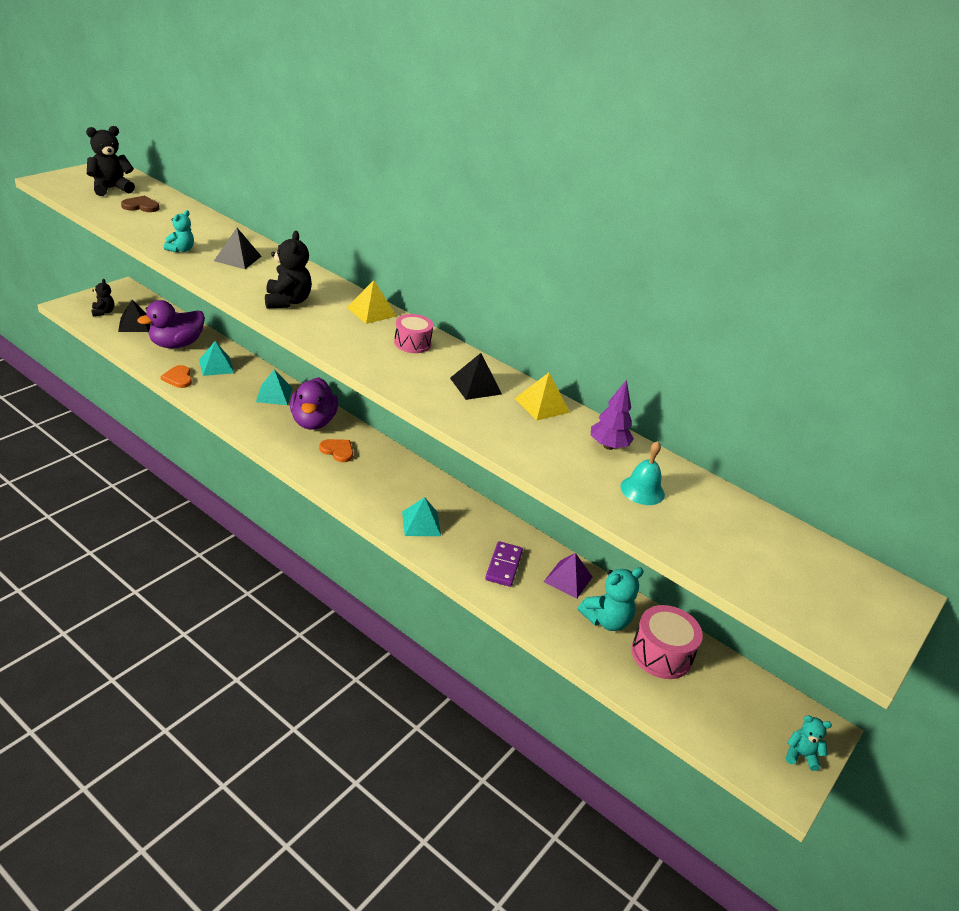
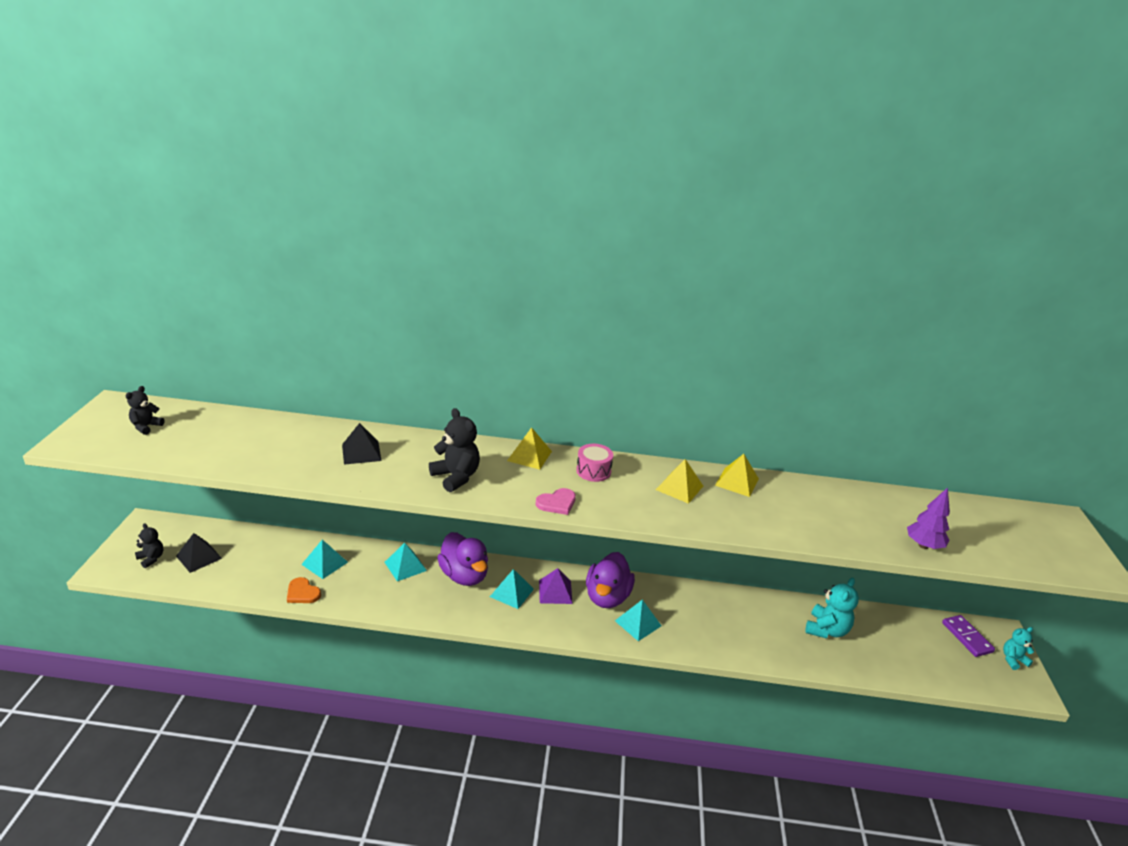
camera: 30 degrees left, 5 degrees down
black teddy bear [86,126,135,196] -> black teddy bear [126,386,164,435], size x0.61
brown heart [121,196,159,212] -> none
purple duck [137,300,205,348] -> purple duck moved to [586,552,635,608]
turquoise teddy bear [164,210,194,253] -> none
orange heart [319,439,353,462] -> turquoise pyramid [490,569,534,609]
black pyramid [450,353,502,400] -> yellow pyramid [656,459,703,504]
purple domino [485,541,523,587] -> purple domino moved to [942,615,995,657]
purple pyramid [544,553,592,598] -> purple pyramid moved to [539,568,573,604]
purple tree [591,380,634,450] -> purple tree moved to [907,487,950,549]
turquoise bell [620,441,665,505] -> none
pink drum [631,605,703,679] -> none
none -> pink heart [536,488,576,515]

